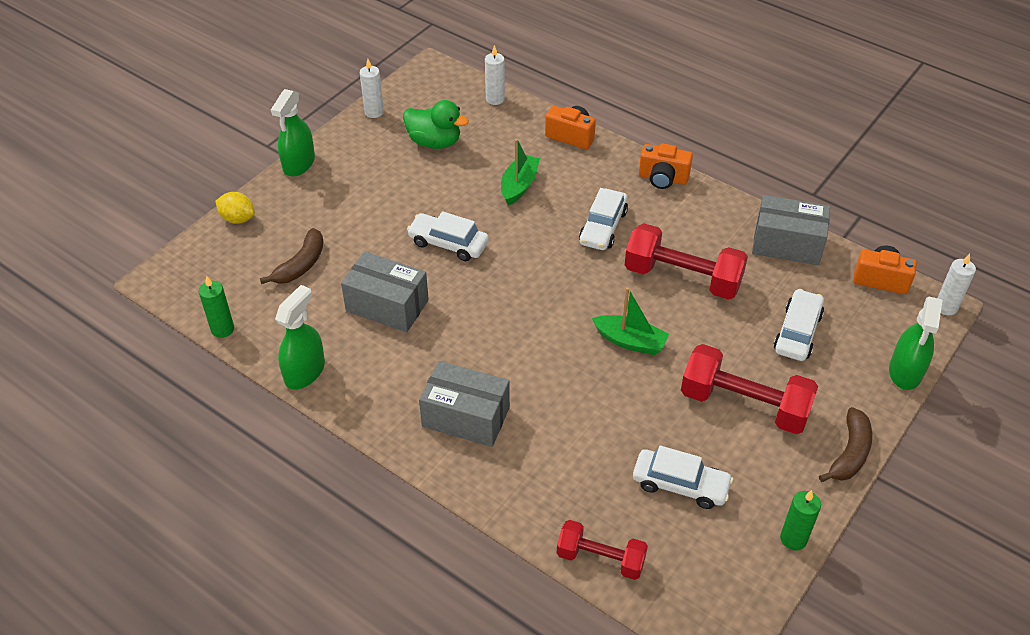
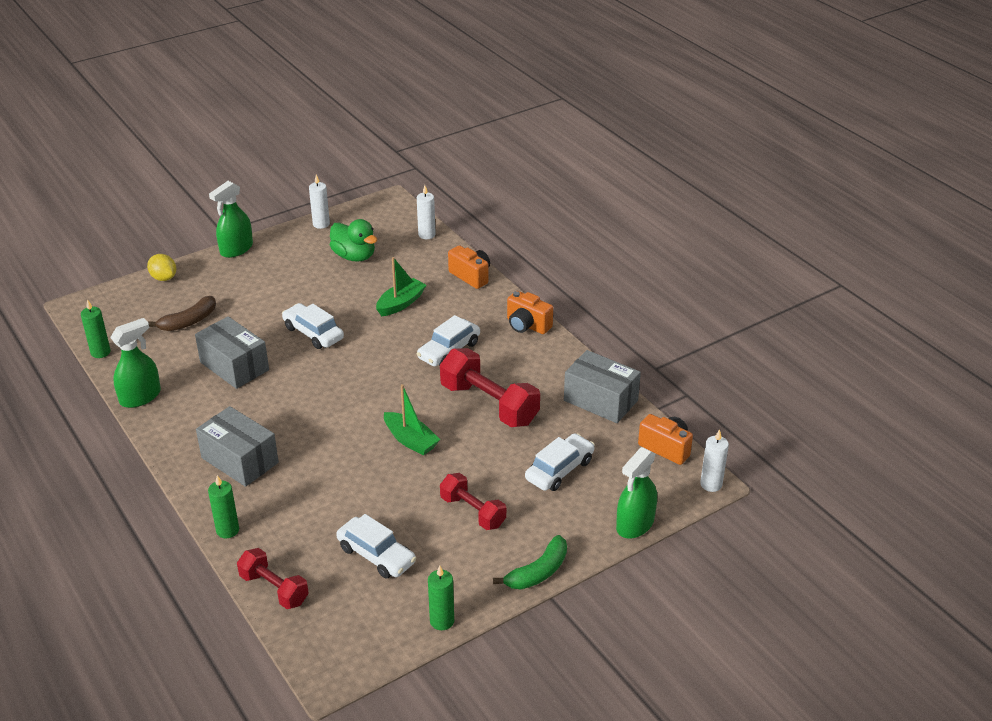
camera: 20 degrees right, 10 degrees down
red dumbbell [681,344,818,434] -> red dumbbell [440,473,506,530], size x0.62
brown banana [819,407,872,482] -> green banana [493,535,567,589]
none -> green candle [208,475,239,538]

